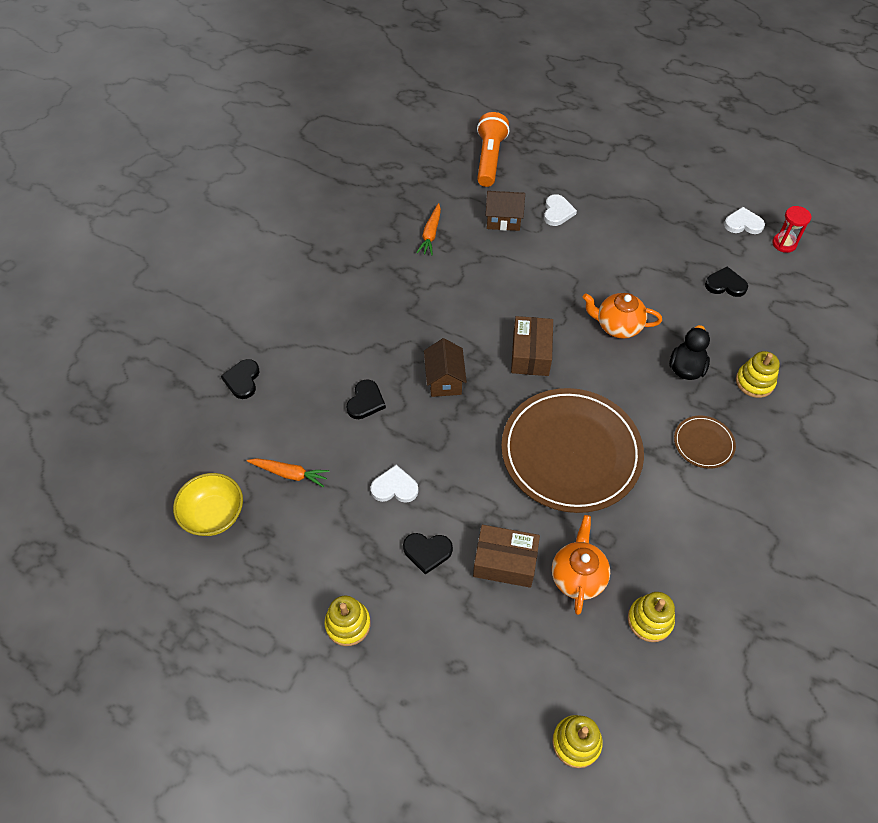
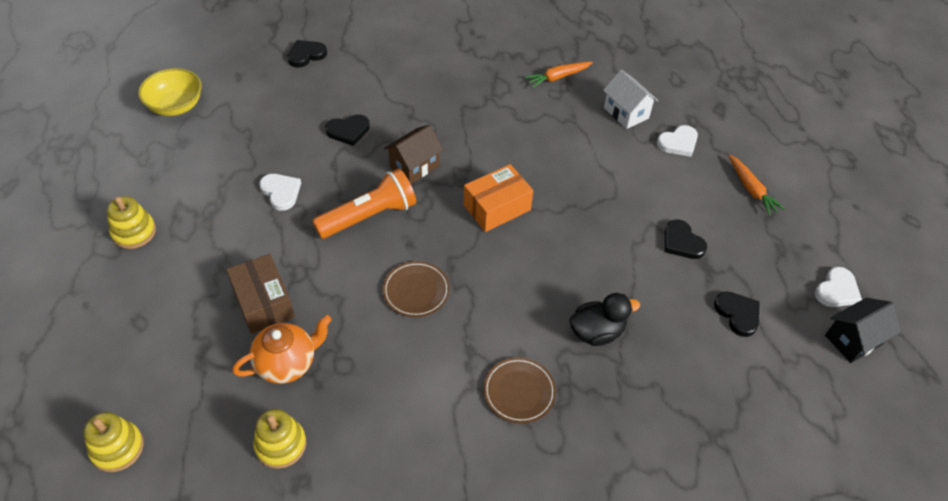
camera: 50 degrees right, 5 degrees down
orange carrot [247,458,329,487] -> orange carrot moved to [728,155,784,215]
black heart [403,533,453,575] -> black heart moved to [665,219,707,259]
orange flashlight [477,112,509,187] -> orange flashlight moved to [312,168,416,239]
brown house [486,191,525,231] -> white house [603,70,658,129]
brown plate [501,388,644,513] -> brown plate [383,261,450,317], size x0.43
brown box [511,316,553,376] -> orange box [463,164,533,232]
orange teapot [582,293,662,339] -> none
white heart [724,207,765,234] -> white heart turned 75 degrees clockwise [815,267,862,307]
yellow stacking toy [736,351,780,398] -> none
red hourglass [772,206,812,253] -> black house [825,298,901,363]

